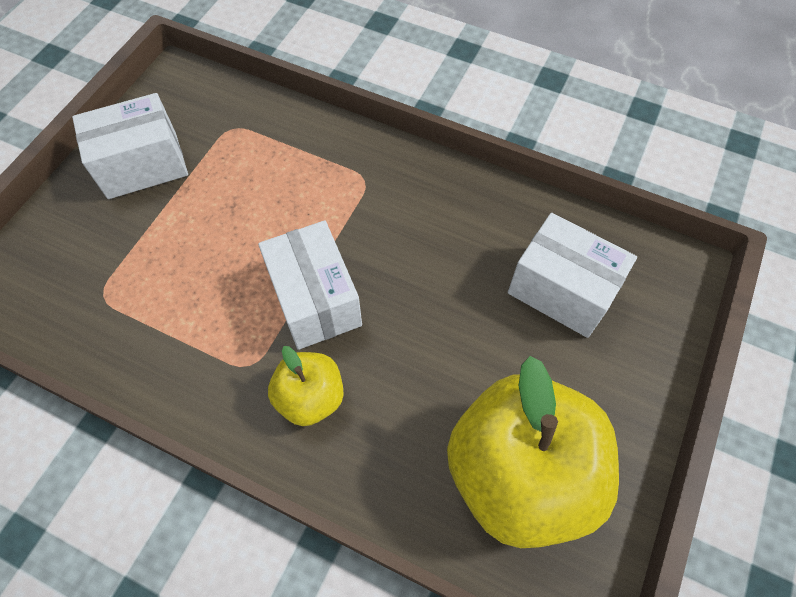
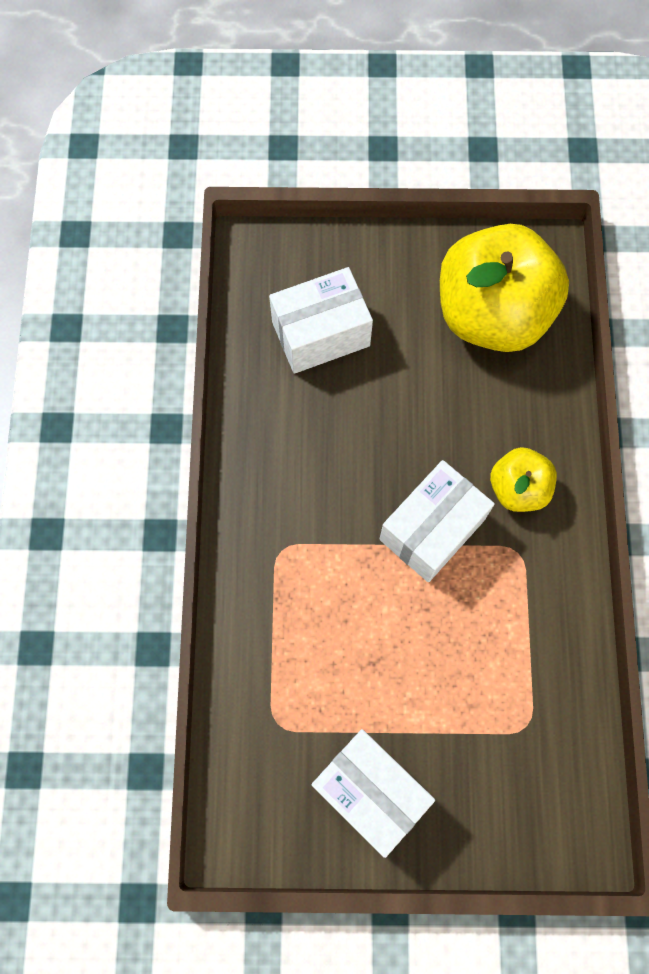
camera: 115 degrees left, 10 degrees up
white box [508,213,637,338] -> white box turned 60 degrees clockwise [269,267,373,374]

